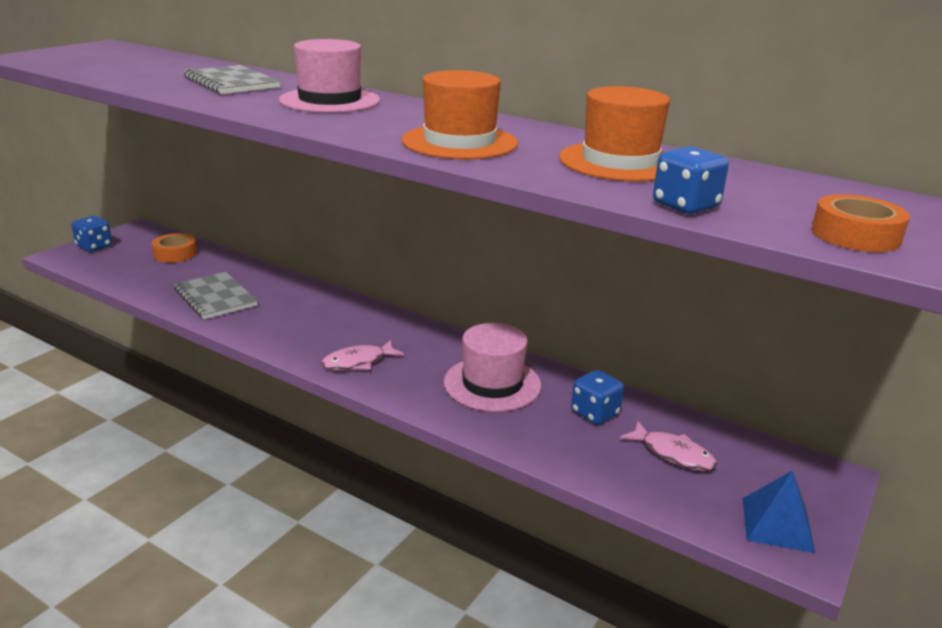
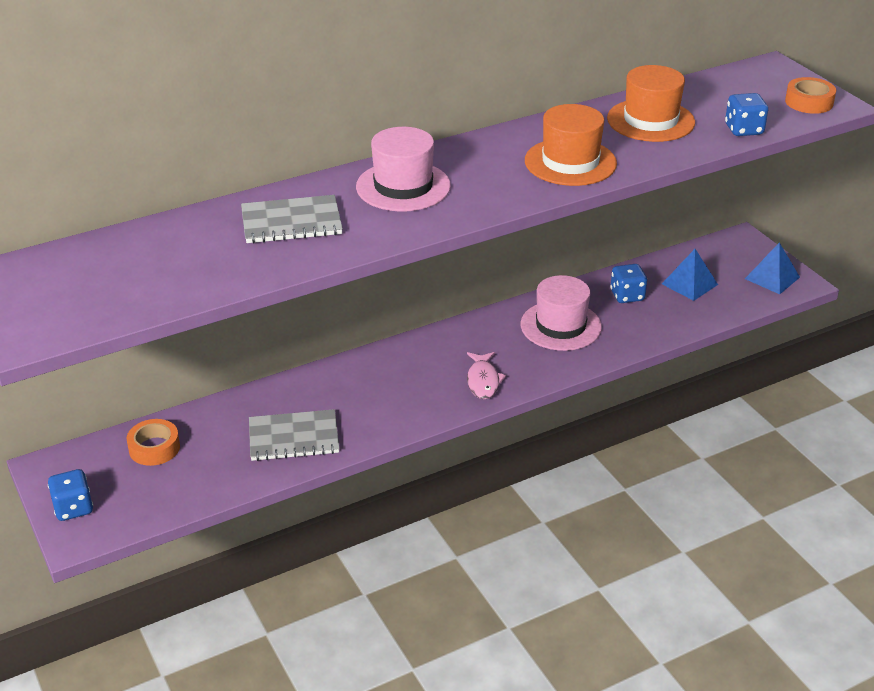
camera: 60 degrees left, 10 degrees up
pink fish [620,421,717,471] -> blue pyramid [662,249,718,301]

